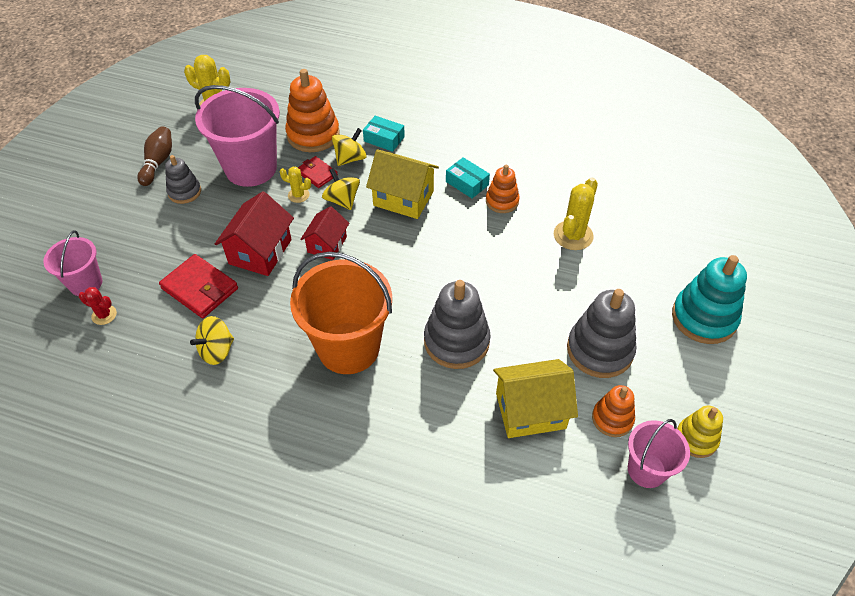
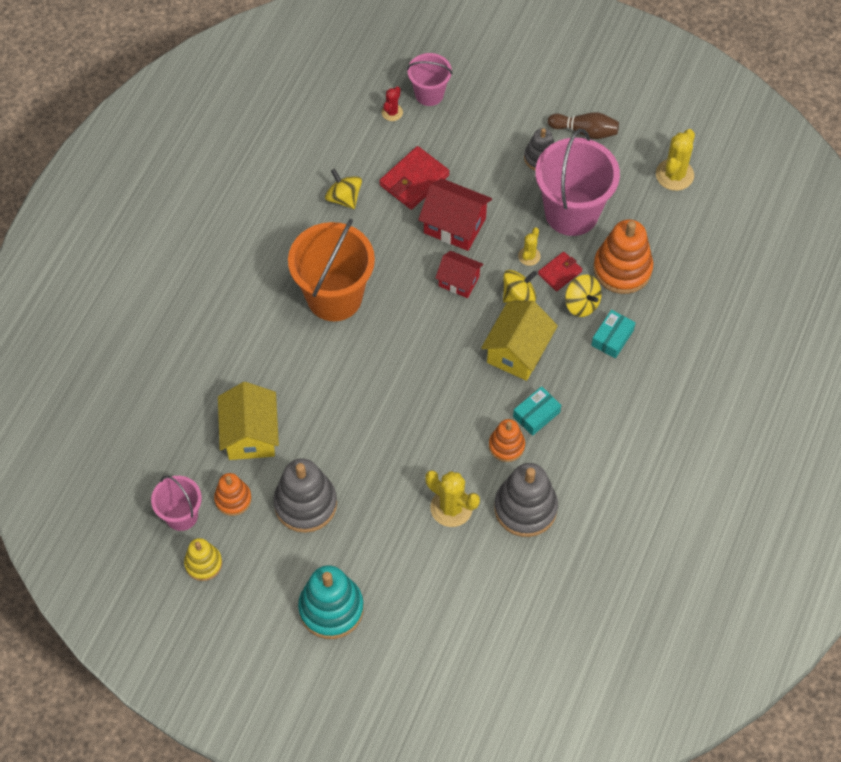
camera: 95 degrees right, 10 degrees up
grey stacking toy [424,280,490,369] -> grey stacking toy moved to [494,463,558,537]

